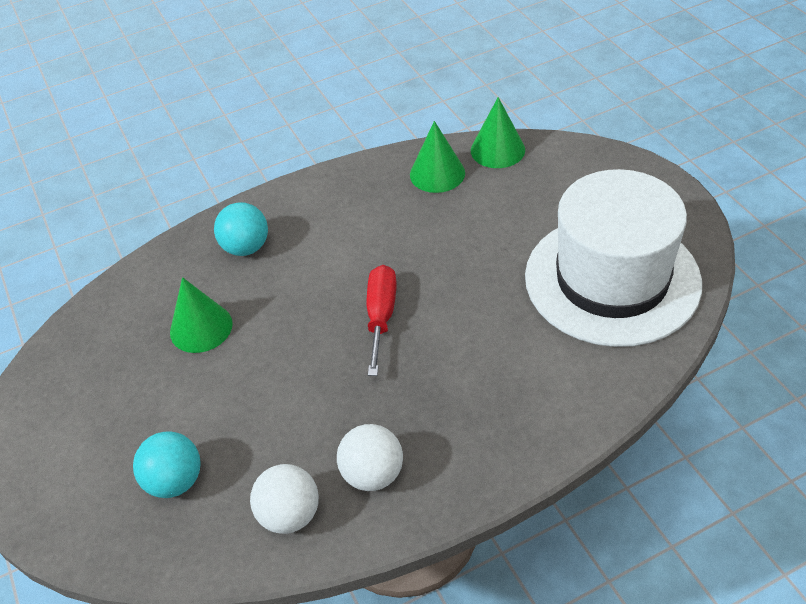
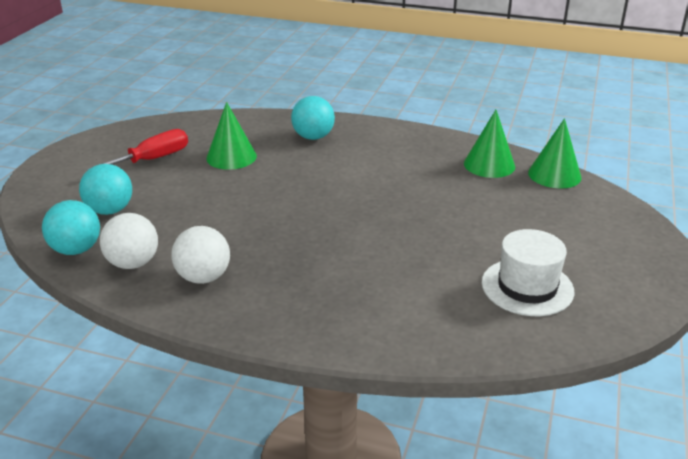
camera: 40 degrees right, 15 degrees down
red screwdriver [367,265,397,376] -> red screwdriver moved to [87,129,188,170]
white hat [525,169,702,347] -> white hat [482,229,575,316], size x0.51
none -> turquoise ball [42,200,100,255]

